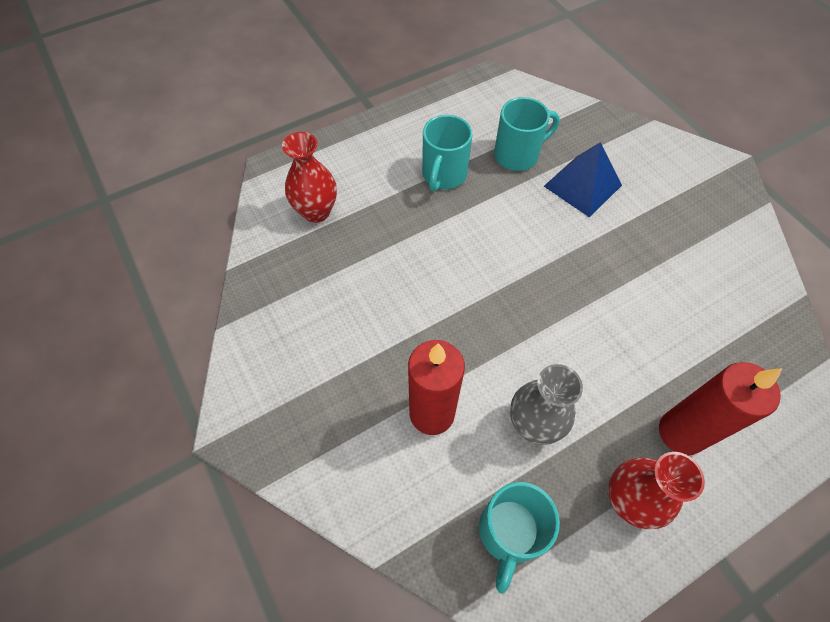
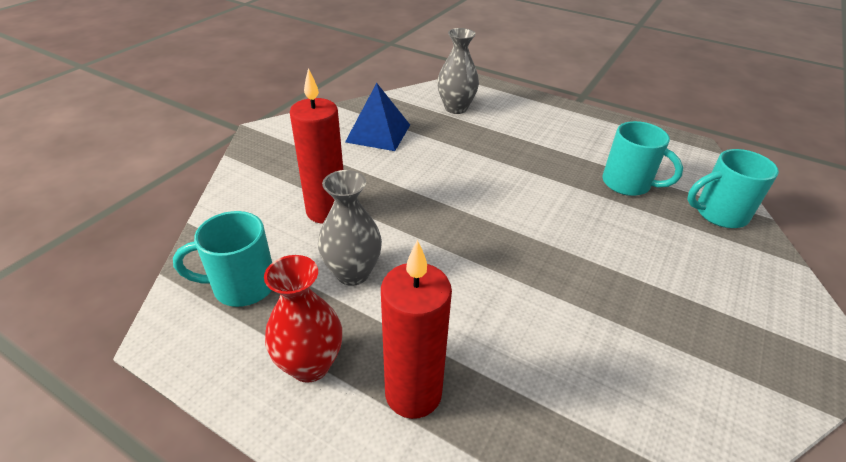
camera: 60 degrees right, 20 degrees down
red vase [282,132,337,223] -> grey vase [437,28,479,114]
turquoise mug [422,115,472,192] -> turquoise mug moved to [687,149,779,228]
blue pyramid [544,142,622,217] -> blue pyramid moved to [345,83,410,151]

